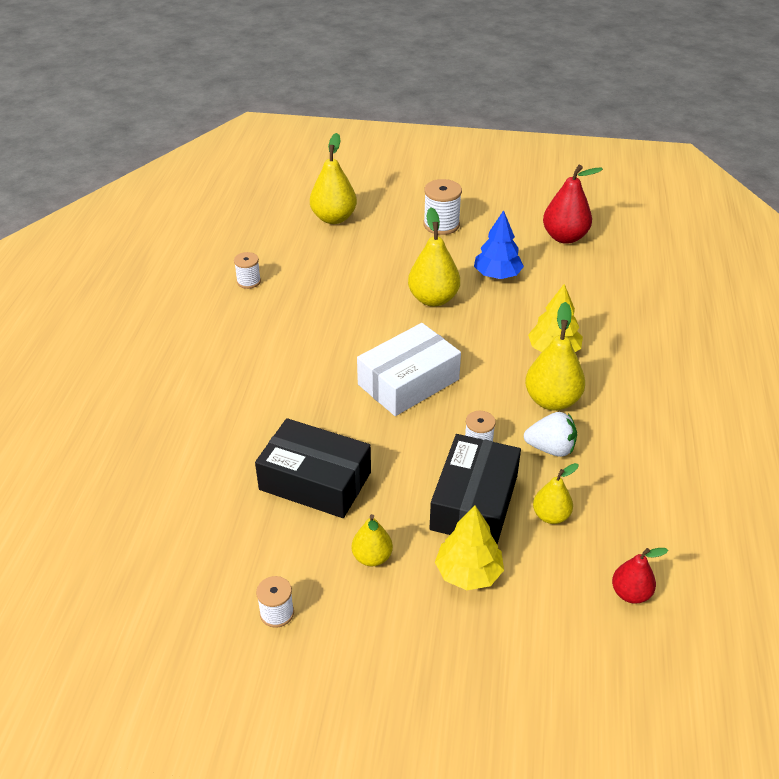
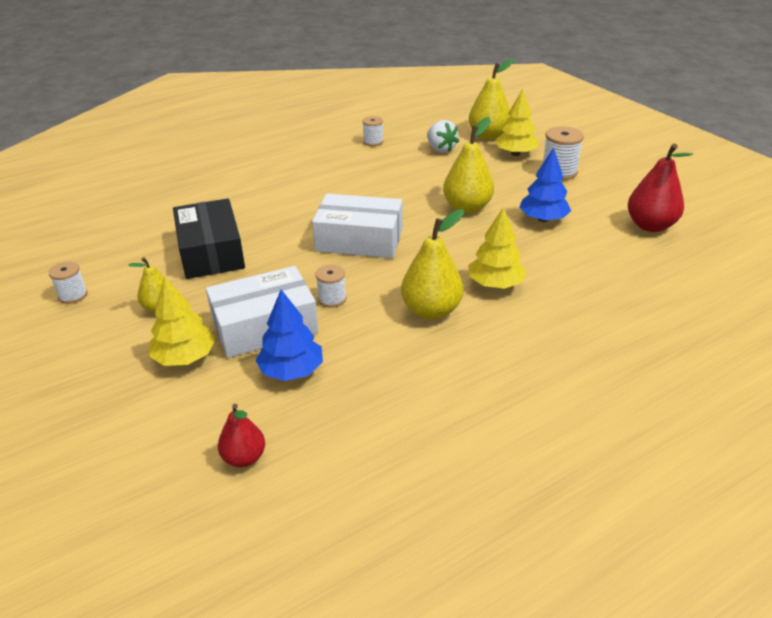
camera: 50 degrees right, 5 degrees down
black box [429,434,521,544] -> white box [206,266,318,358]
white strawberry [524,412,577,457] -> white strawberry moved to [427,120,459,153]
yellow pear [533,463,578,524] -> blue tree [255,290,323,381]
none -> yellow tree [495,89,538,156]

